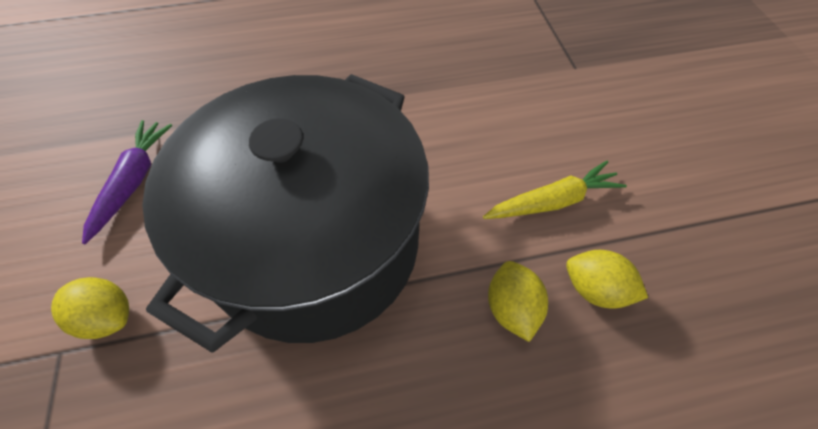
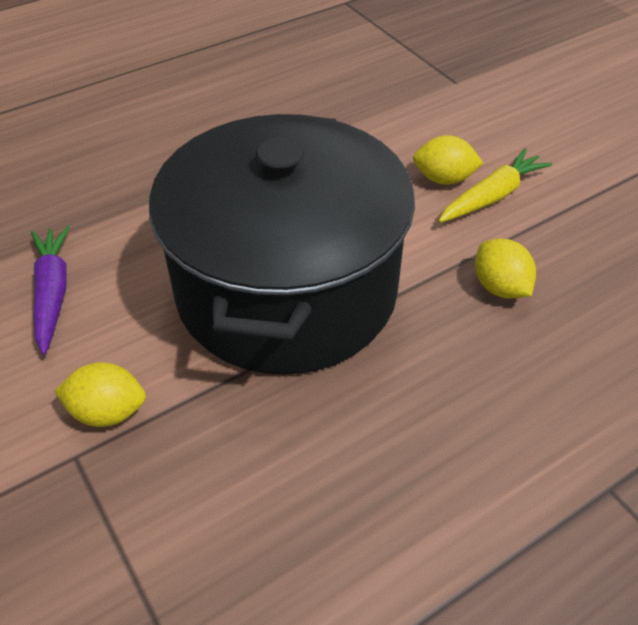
camera: 20 degrees left, 10 degrees down
yellow lemon [566,250,648,309] -> yellow lemon moved to [413,135,483,185]

